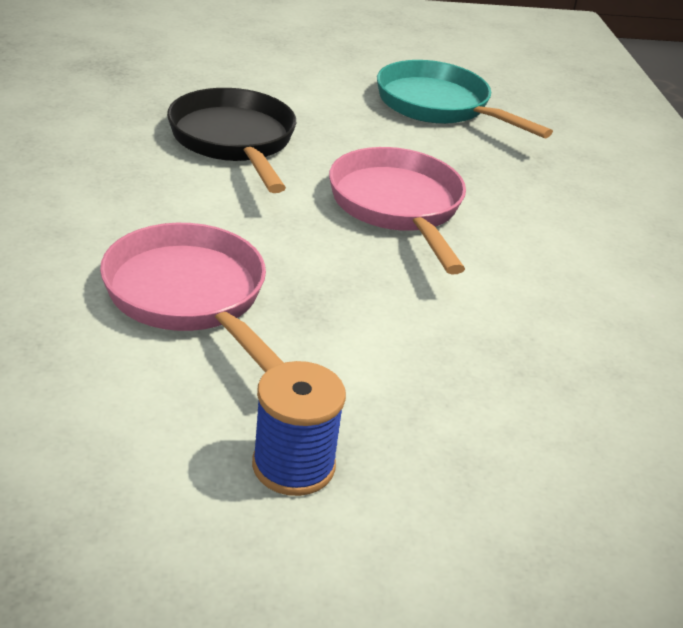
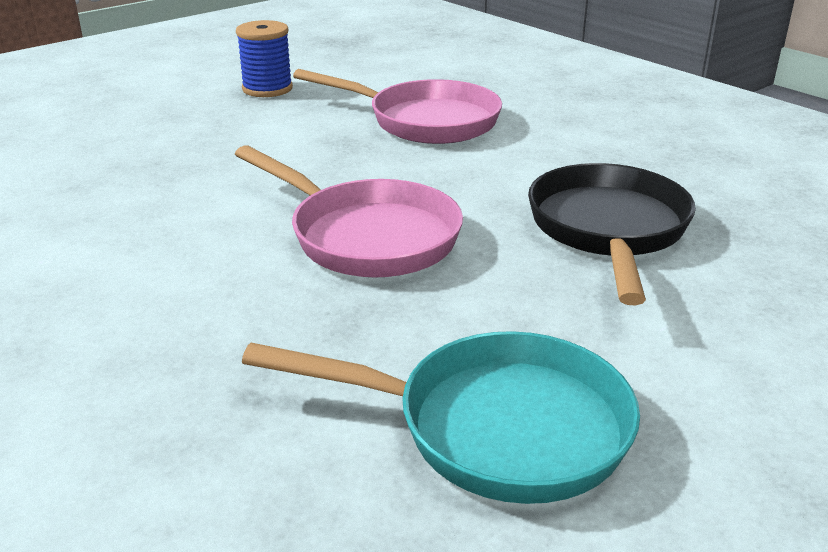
camera: 150 degrees right, 5 degrees down
black pan [167,88,296,193] -> black pan turned 120 degrees counterclockwise [528,163,696,306]

